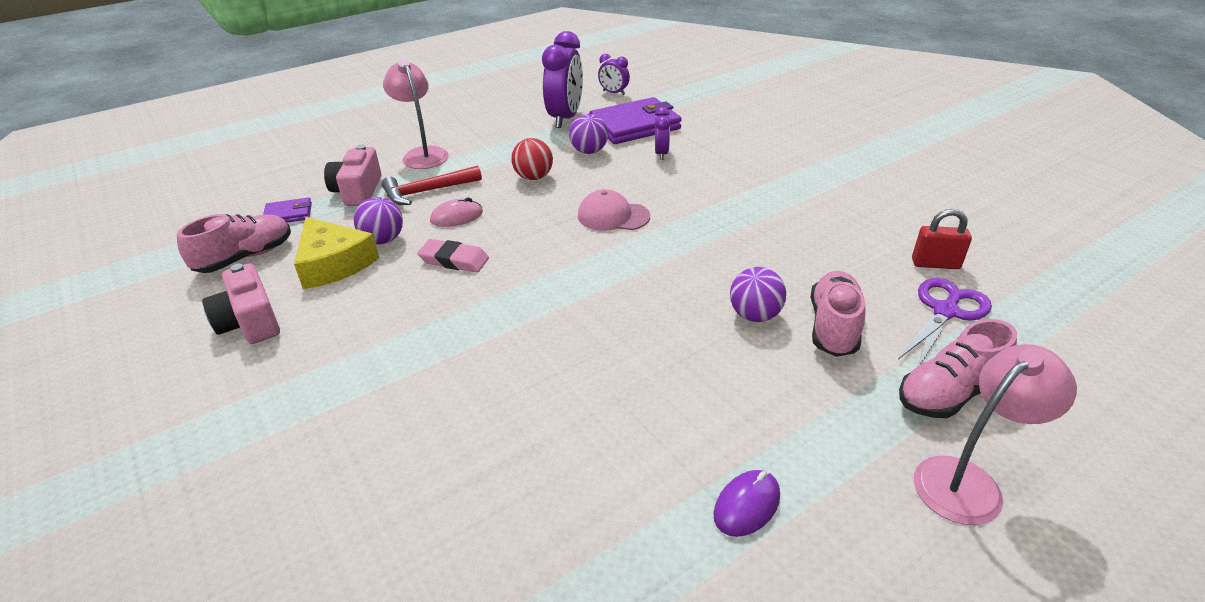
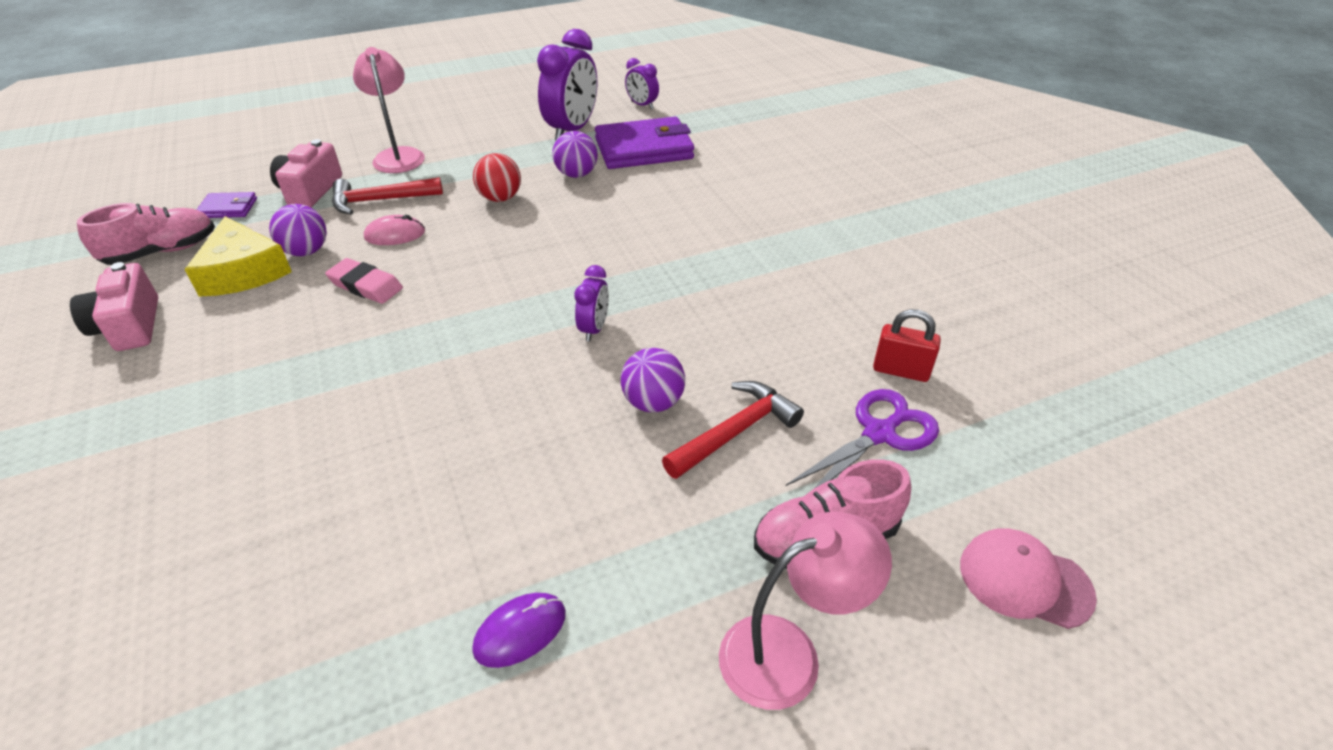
camera: 10 degrees right, 5 degrees up
pink cap [578,189,650,231] -> pink cap moved to [960,528,1097,629]
purple clock [655,107,670,160] -> purple clock moved to [574,265,609,341]
pink shoe [810,271,865,357] -> red hammer [662,381,804,479]

